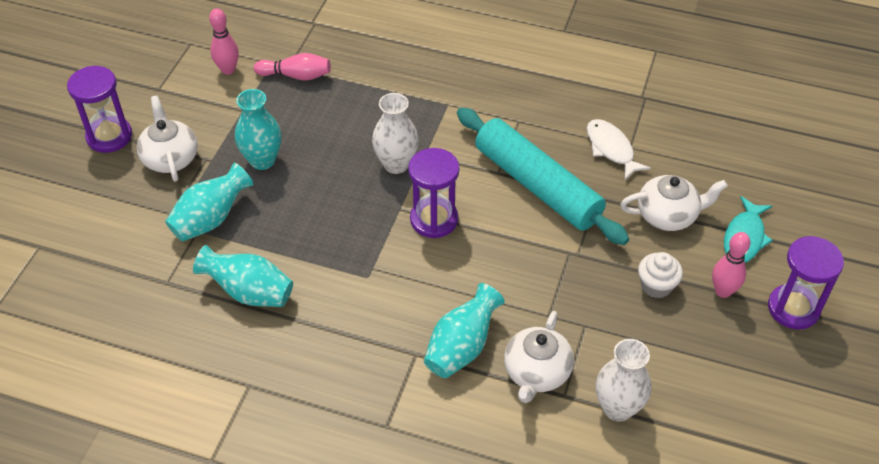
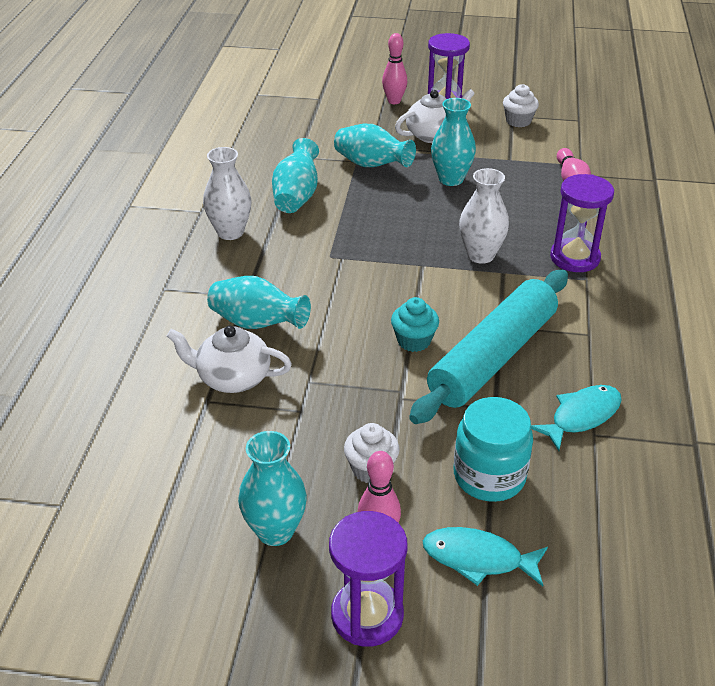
camera: 80 degrees right, 10 degrees down
pink bowling pin [209,8,239,75] -> pink bowling pin moved to [382,33,407,104]
purple hourglass [408,148,459,238] -> purple hourglass moved to [550,174,614,272]
white fish [587,119,651,180] -> turquoise fish [531,385,622,451]
white vase [596,339,651,421] -> white vase moved to [203,147,252,240]
white teapot [620,175,728,231] -> turquoise jar [454,397,533,502]
none -> turquoise vase [238,431,307,546]
none -> turquoise cupcake [391,297,439,352]
none -> white cupcake [503,84,539,128]

